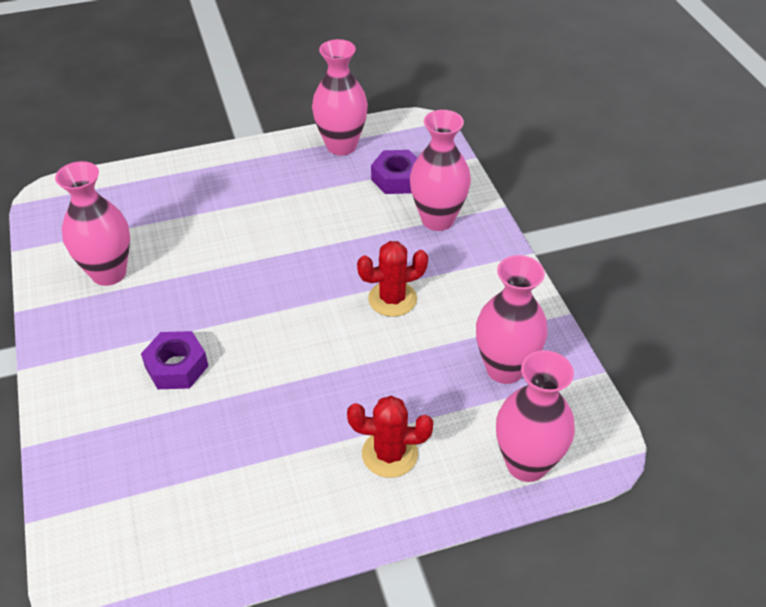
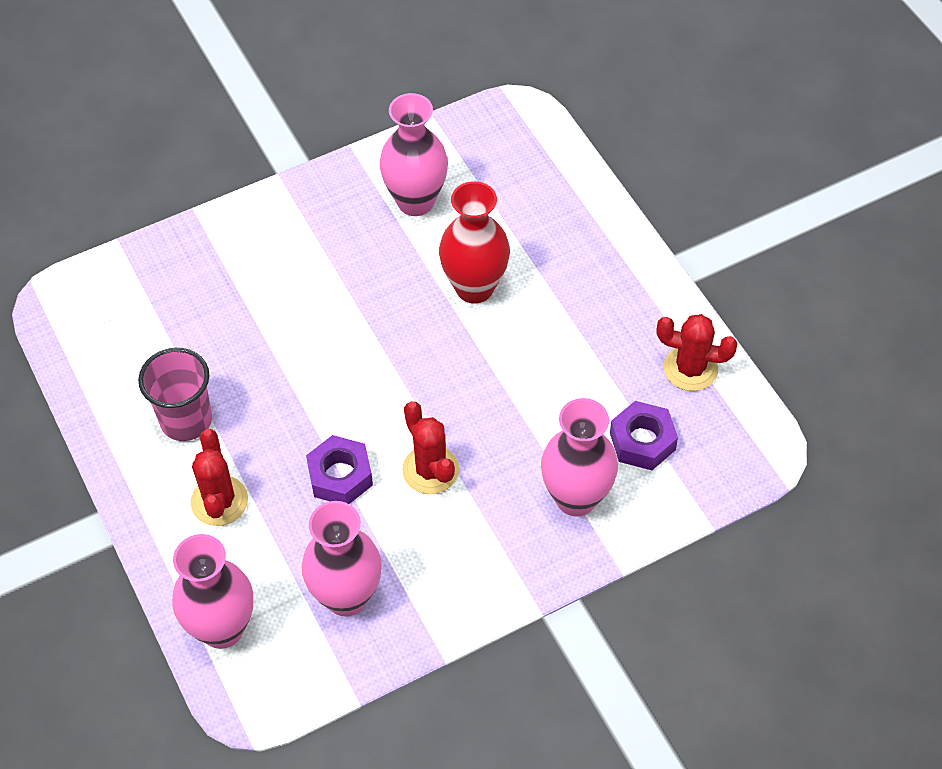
camera: 80 degrees right, 10 degrees up
purple nut [141,331,208,389] -> purple nut moved to [306,435,373,504]
pink vase [312,39,368,155] -> red cactus [657,314,738,391]
none -> pink cup [138,348,212,441]
none -> red vase [439,181,510,303]

